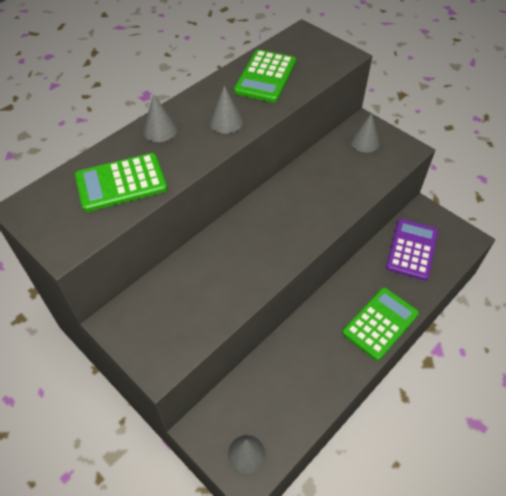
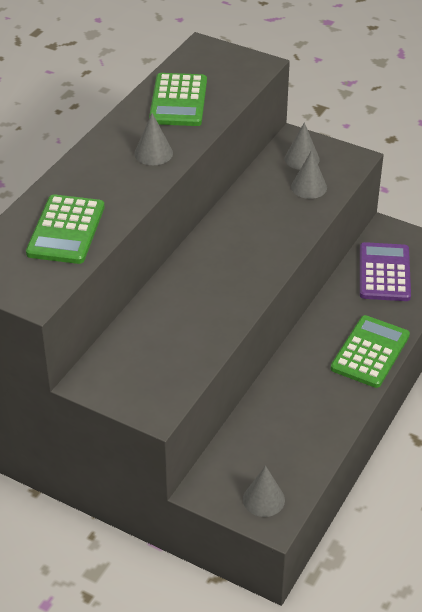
camera: 15 degrees left, 10 degrees down
green calculator [75,153,167,212] -> green calculator turned 45 degrees counterclockwise [26,194,105,264]
grey cone [143,94,178,142] -> grey cone moved to [291,150,327,199]

